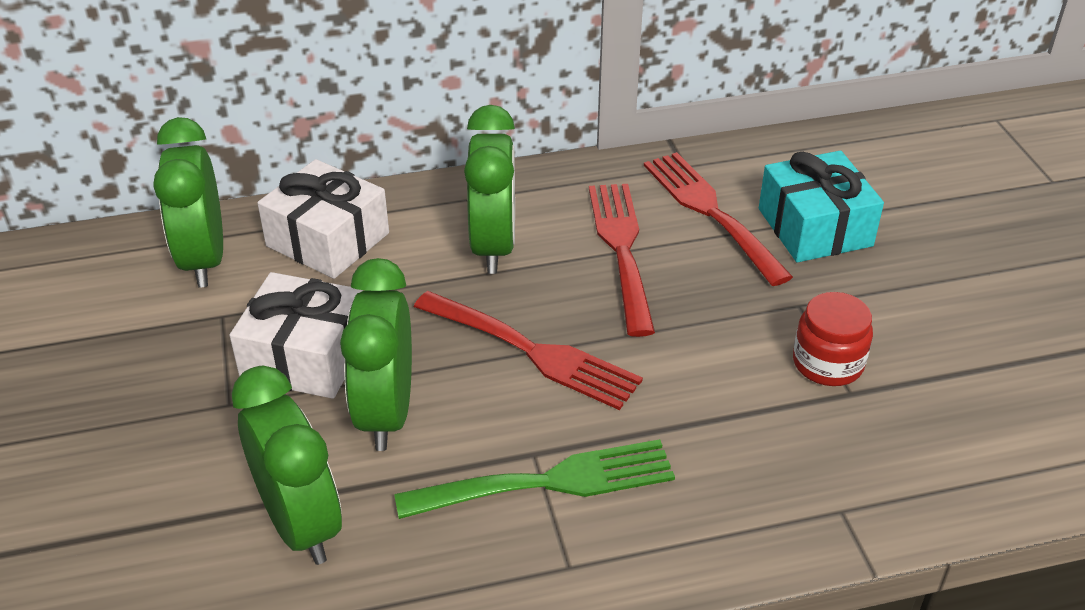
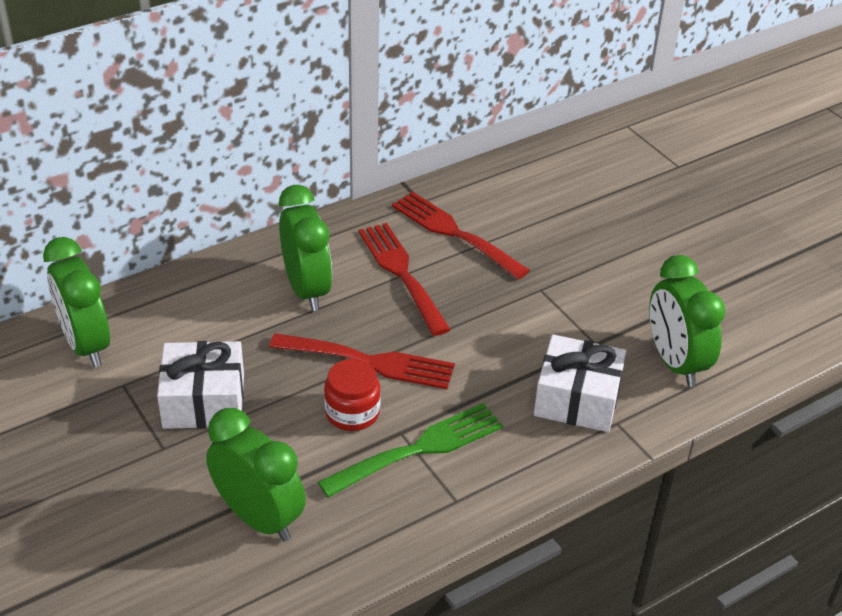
camera: 20 degrees left, 0 degrees up
white gift [257,159,389,279] -> white gift moved to [534,335,626,432]
green clock [340,258,412,451] -> green clock moved to [649,255,725,387]
turquoise gift [759,151,884,262] -> none
red jar [793,292,873,386] -> red jar moved to [324,359,381,431]

